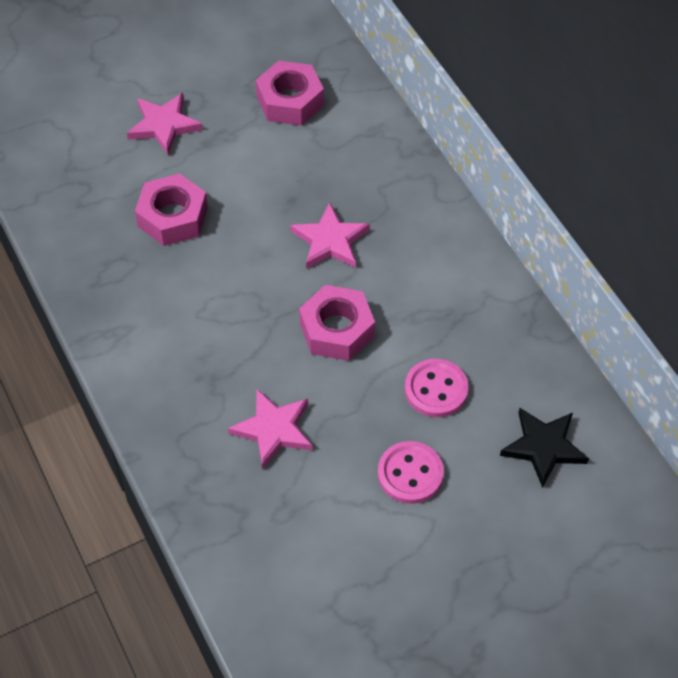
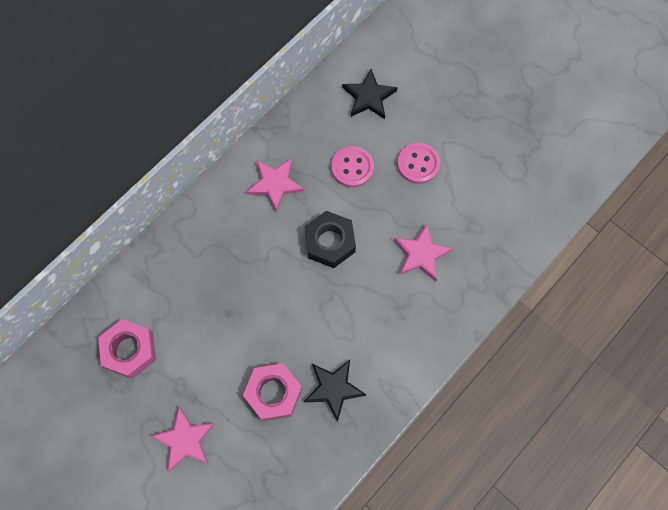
camera: 110 degrees left, 15 degrees up
pink star [291,202,370,269] -> pink star moved to [247,158,305,212]
pink nut [299,285,375,361] -> black nut [304,211,356,268]
none -> black star [304,360,366,422]

